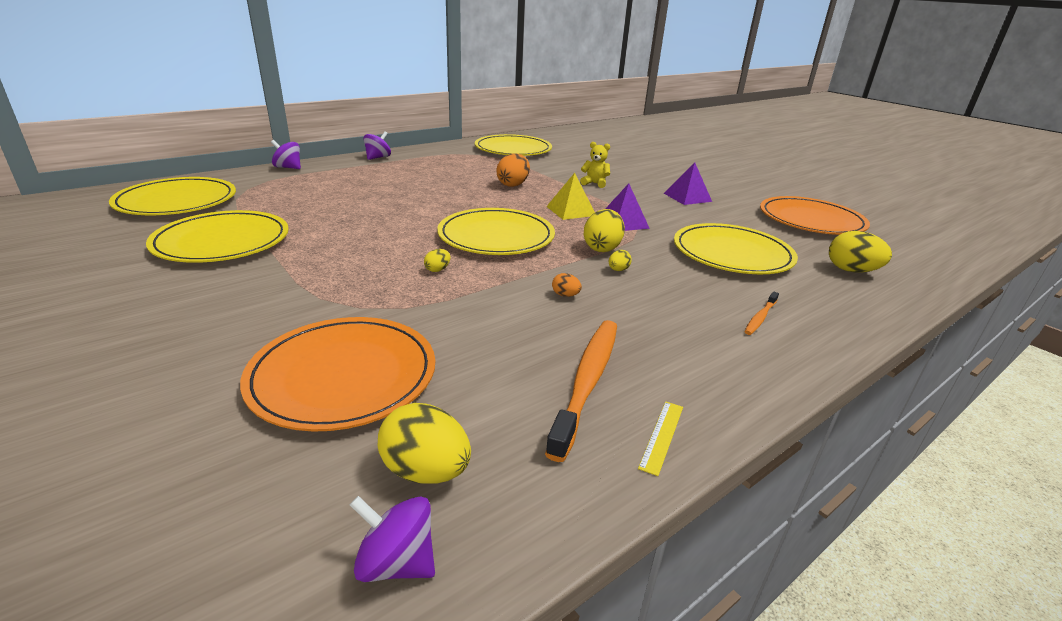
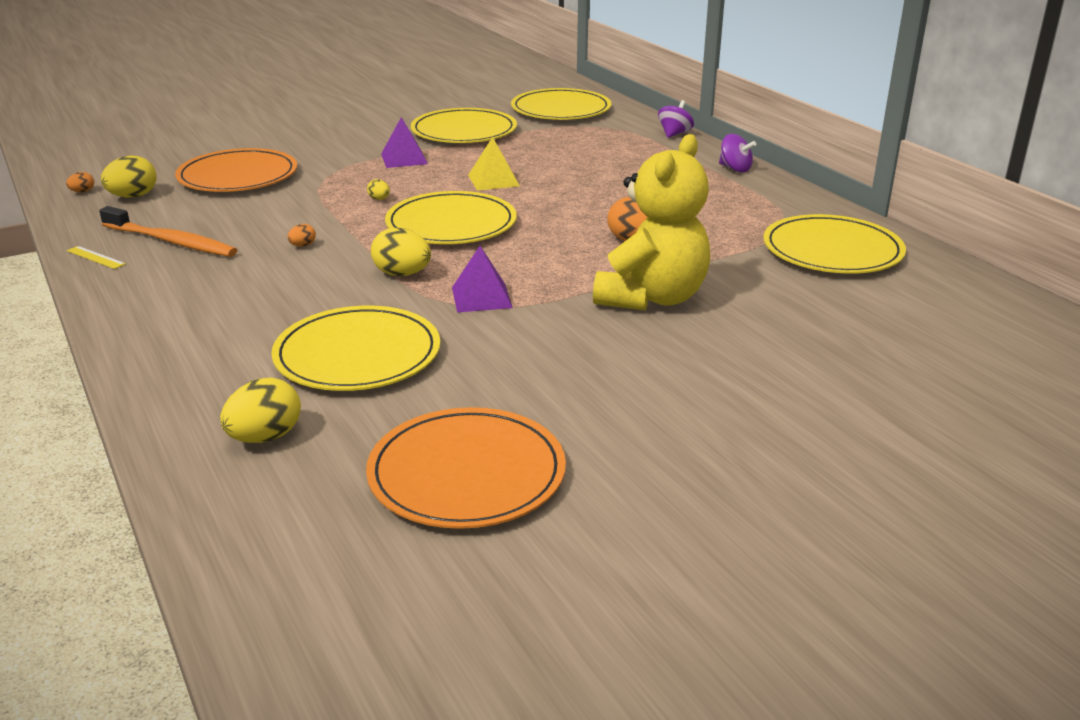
camera: 100 degrees right, 0 degrees up
purple spinning top [350,496,435,582] -> orange egg [66,172,94,192]
yellow pyramid [546,173,595,220] -> yellow pyramid moved to [468,137,520,191]
yellow teddy bear [580,142,610,188] -> yellow teddy bear [593,134,710,311], size x2.45
yellow egg [609,250,632,271] -> none
purple pyramid [664,162,712,205] -> purple pyramid moved to [381,117,428,168]
orange toothbrush [744,291,779,335] -> none

